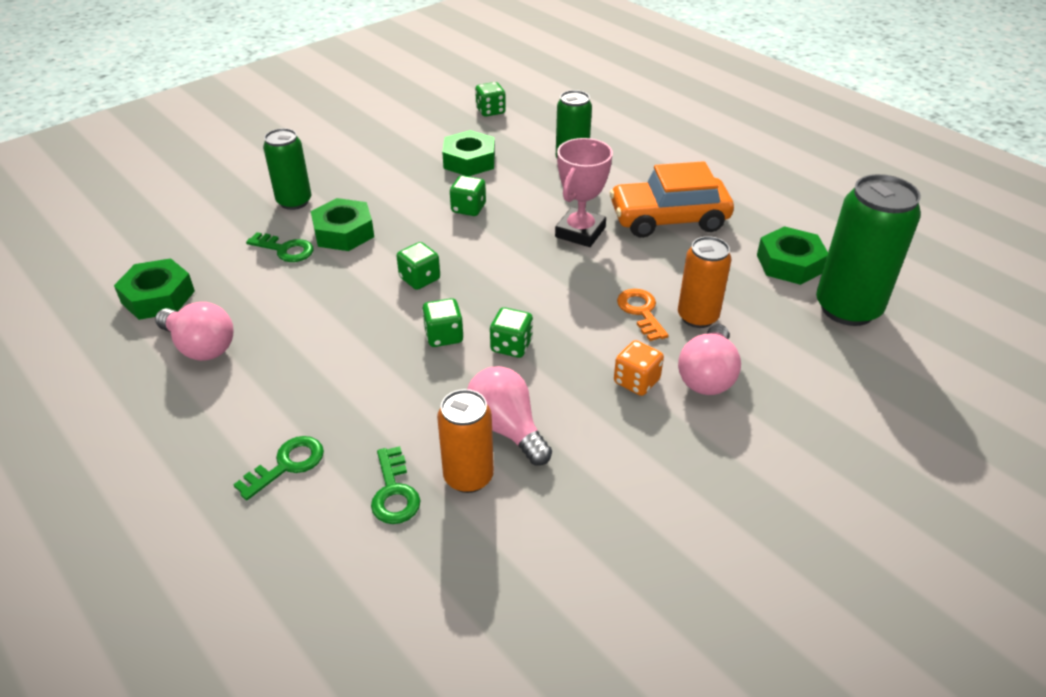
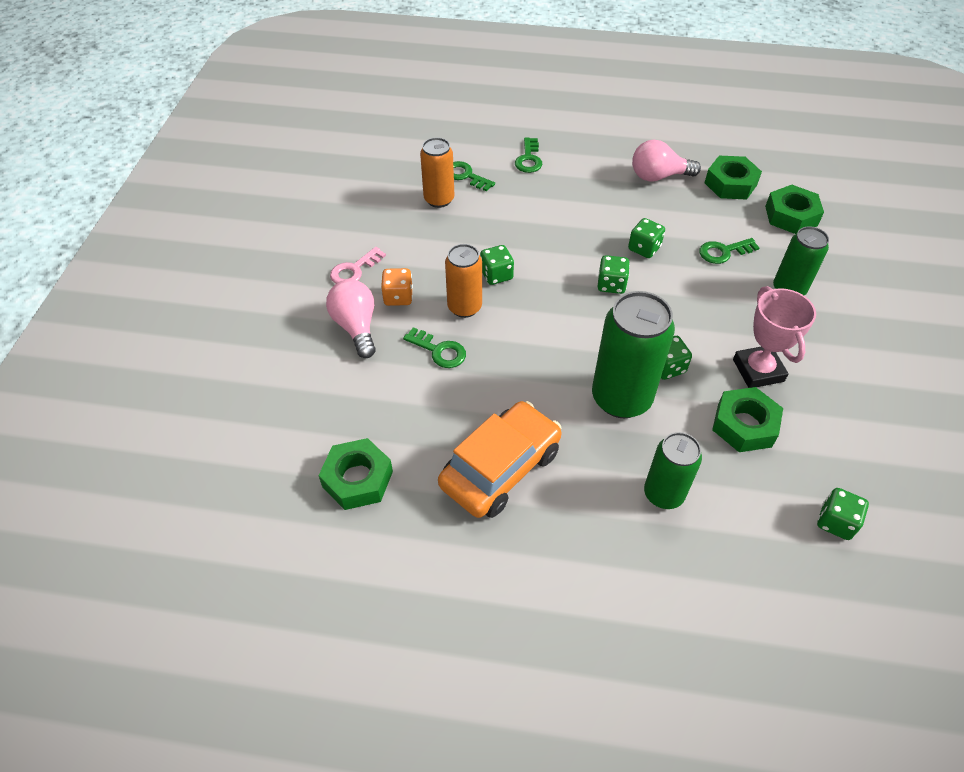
camera: 140 degrees right, 10 degrees up
green nut [311,198,374,251] -> green nut moved to [765,185,824,234]
green dice [422,298,463,347] -> green dice moved to [628,218,665,258]
pink light bulb [467,366,552,465] -> none
pink trophy [555,138,613,247] -> pink trophy moved to [733,286,816,388]
orange key [617,289,669,341] -> green key [403,327,466,368]
orange can [678,236,731,328] -> orange can moved to [445,244,482,318]
green can [816,174,921,326] -> green can moved to [592,291,675,418]
none -> pink key [330,247,386,284]

